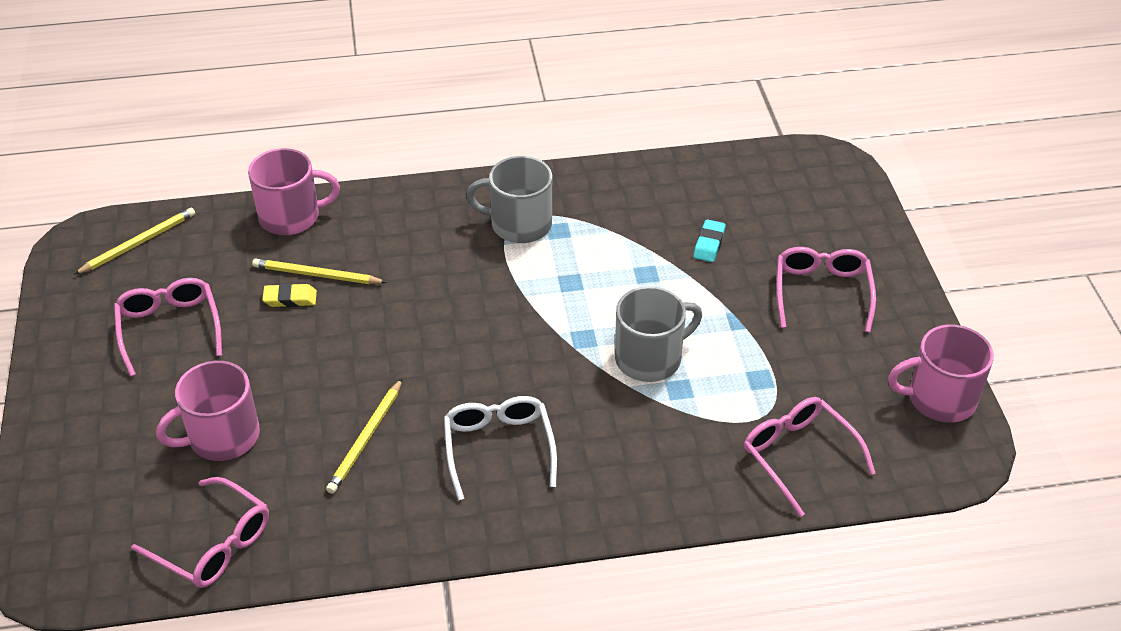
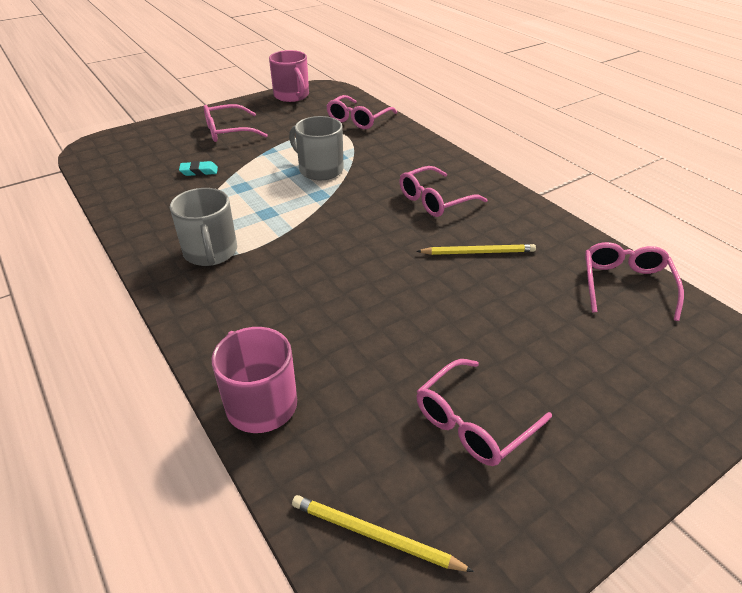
camera: 115 degrees left, 5 degrees down
pink mug [156,361,260,461] -> none
yellow pencil [252,258,387,284] -> none
yellow eraser [262,283,317,307] -> none
white glasses [444,396,557,500] -> pink glasses [400,166,488,217]

